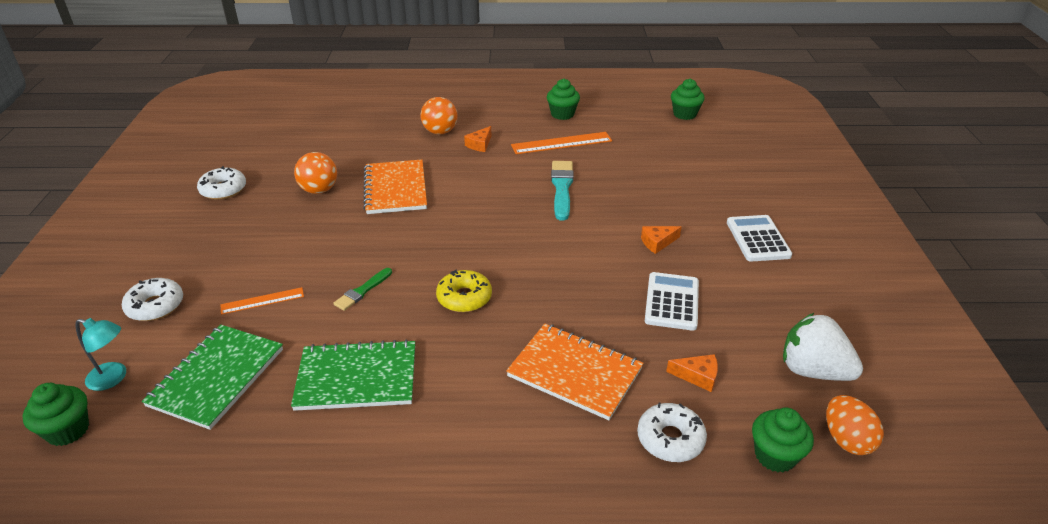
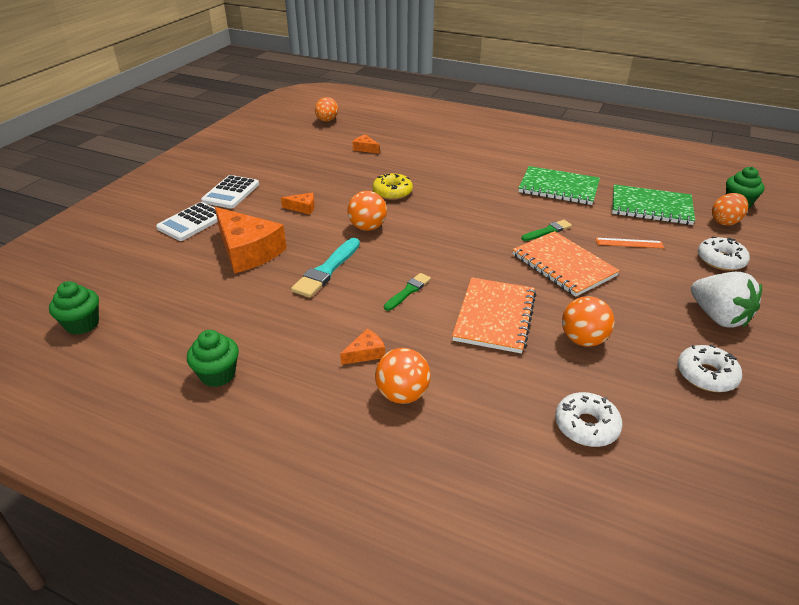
camera: 155 degrees left, 0 degrees up
turquoise lamp [75,318,126,391] -> orange egg [712,193,748,225]
green notebook [142,325,283,430] -> green notebook turned 60 degrees clockwise [612,184,695,225]
yellow donut [436,269,492,312] -> yellow donut moved to [372,173,413,200]
orange notebook [506,324,643,420] -> orange notebook moved to [512,231,620,297]
orange ruler [511,132,612,154] -> none
white donut [637,403,707,462] -> white donut moved to [555,392,622,447]
white calculator [645,272,699,331] -> white calculator moved to [156,202,218,241]
green cupcake [752,407,814,472] -> none
white strawberry [783,313,863,381] -> white strawberry moved to [691,272,762,328]
none -> orange cheese [215,207,287,274]
none -> orange ball [347,191,387,231]
none -> green brush [384,273,431,311]

